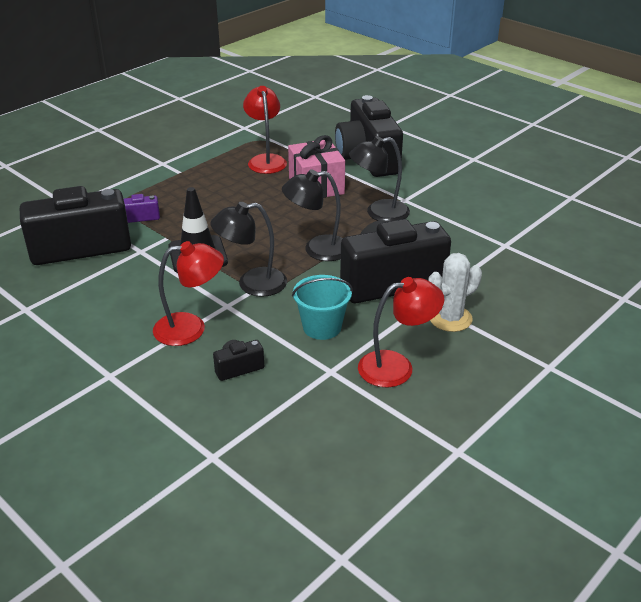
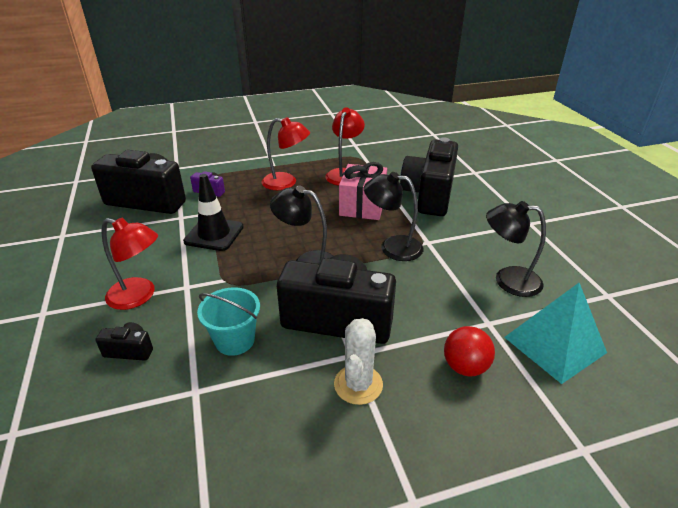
camera: 30 degrees right, 0 degrees up
black lamp [210,202,287,297] -> black lamp moved to [486,201,546,297]
red lamp [358,277,444,388] -> red lamp moved to [262,117,310,190]
white cactus [428,253,482,332] -> white cactus turned 75 degrees counterclockwise [334,318,383,405]
none -> red ball [444,326,495,376]
none -> turquoise pyramid [504,283,607,384]

